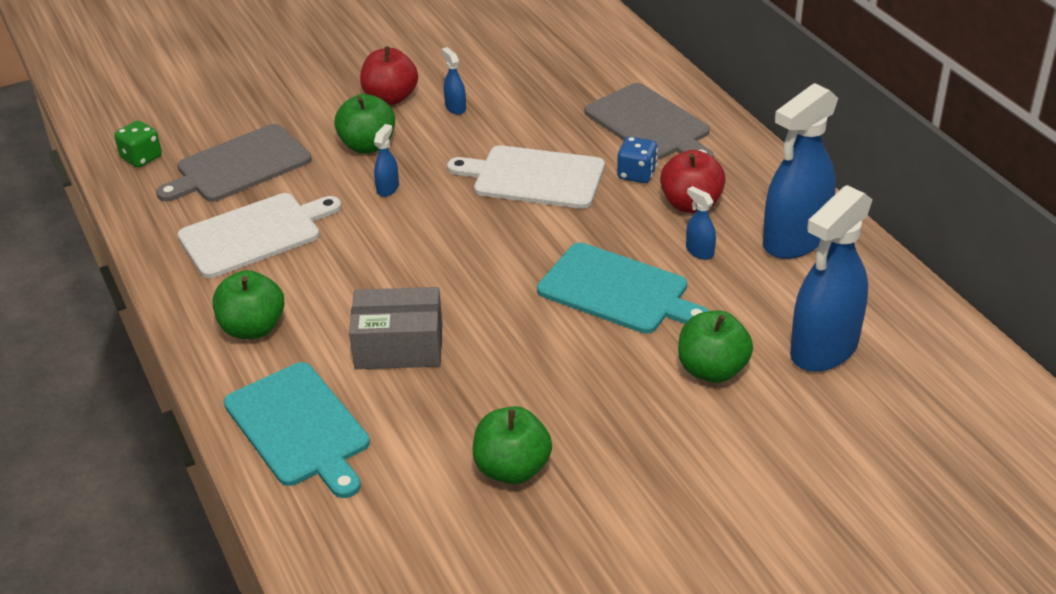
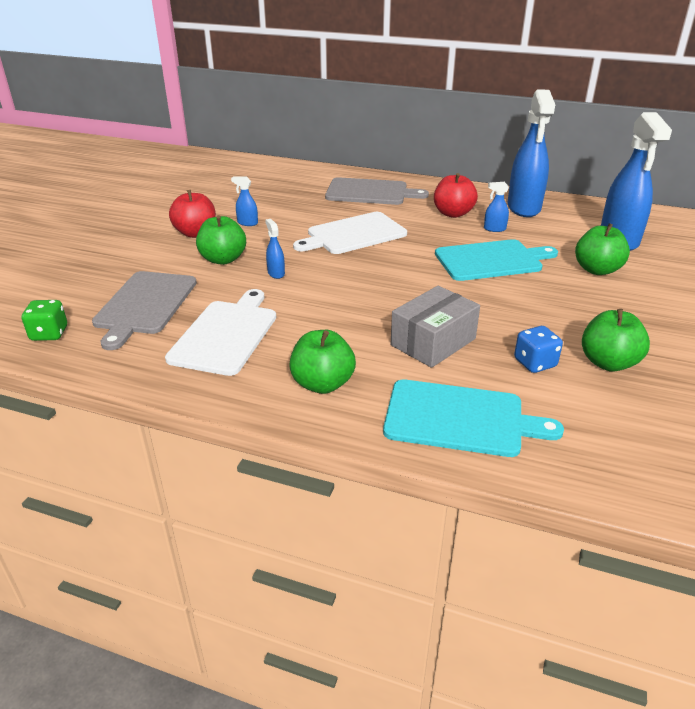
camera: 45 degrees left, 5 degrees down
blue dice [617,137,658,183] -> blue dice moved to [514,326,563,373]

